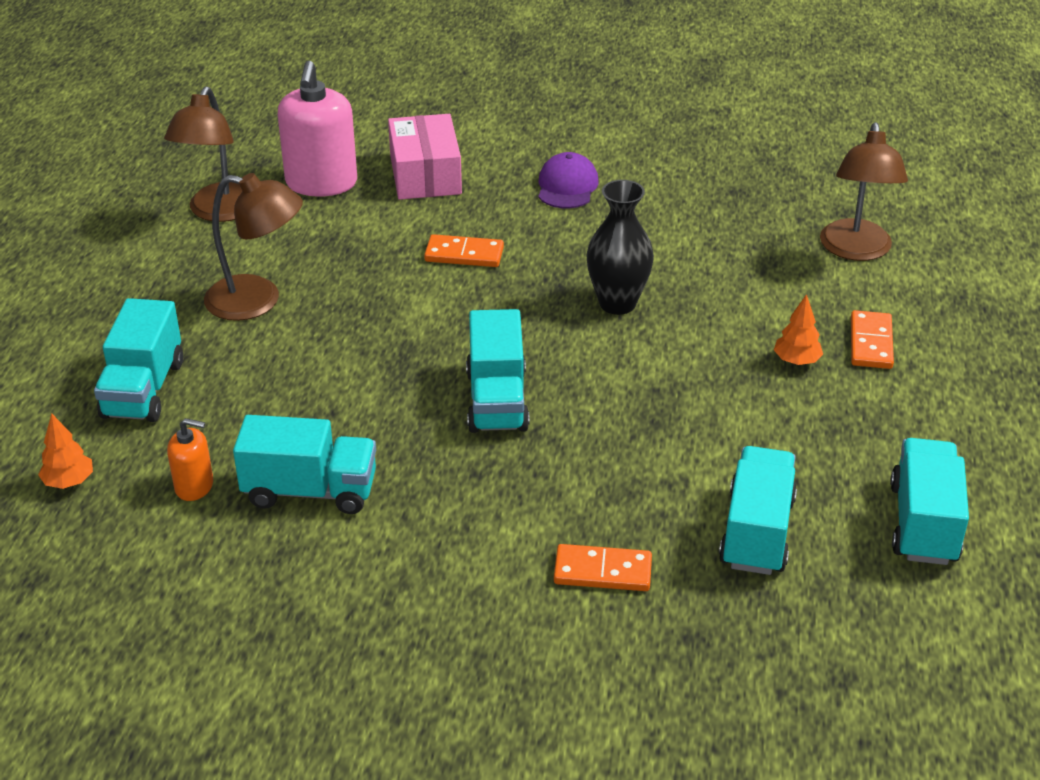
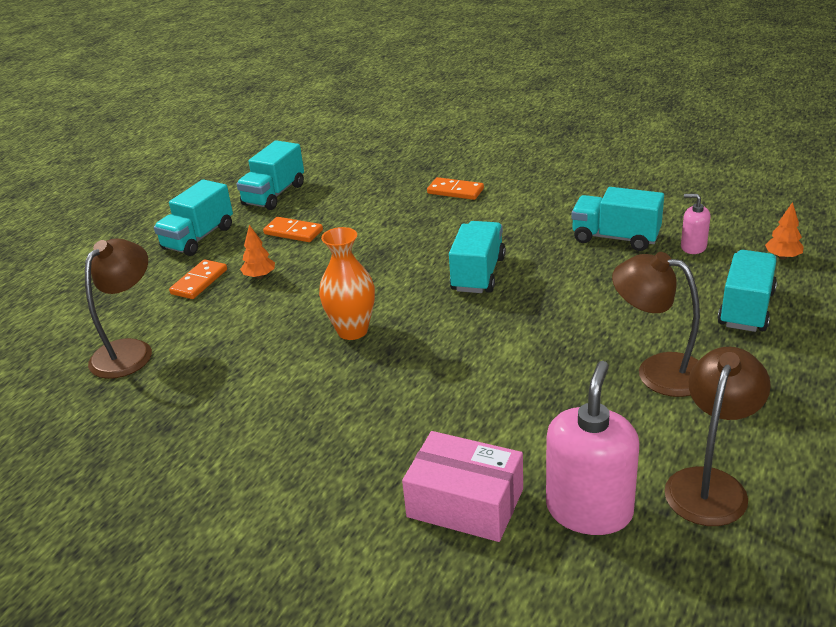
camera: 160 degrees left, 5 degrees down
orange soap dispenser [167,418,213,501] -> pink soap dispenser [681,194,710,254]
pink box [388,114,462,200] -> pink box turned 75 degrees counterclockwise [402,431,523,542]
orange domino [424,234,504,267] -> orange domino moved to [263,217,323,242]
purple cap [538,152,599,208] -> none
black vase [586,180,654,315] -> orange vase [319,227,375,340]
turquoise truck [719,446,797,575] -> turquoise truck moved to [154,179,233,256]

